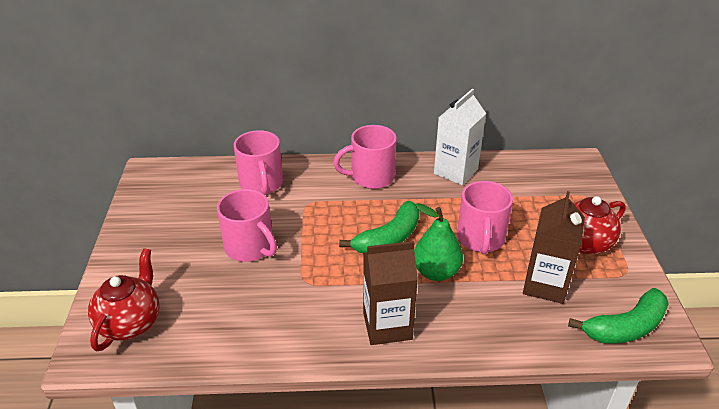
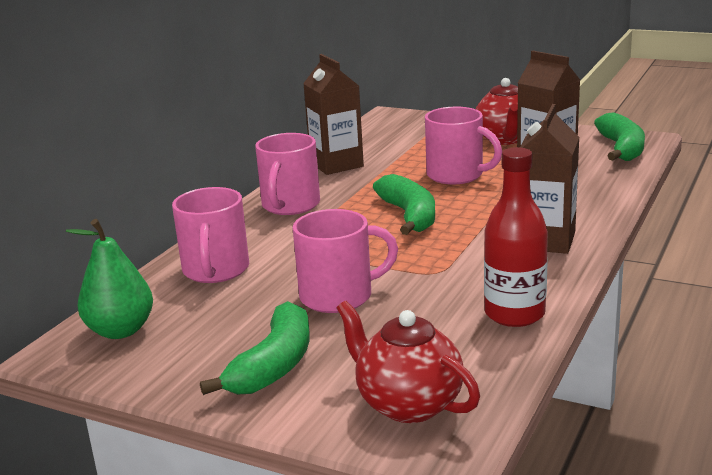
camera: 60 degrees left, 15 degrees down
pink mug [234,130,283,195] -> pink mug turned 75 degrees clockwise [172,187,249,283]
green pear [414,203,463,281] -> green pear moved to [66,219,153,339]
white carton [434,89,486,185] -> brown carton [303,54,364,175]
none -> green banana [200,301,310,395]
none -> red bottle [484,147,548,327]

